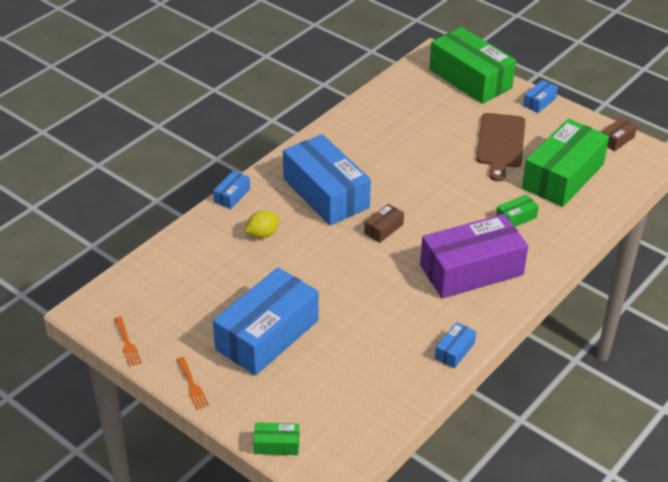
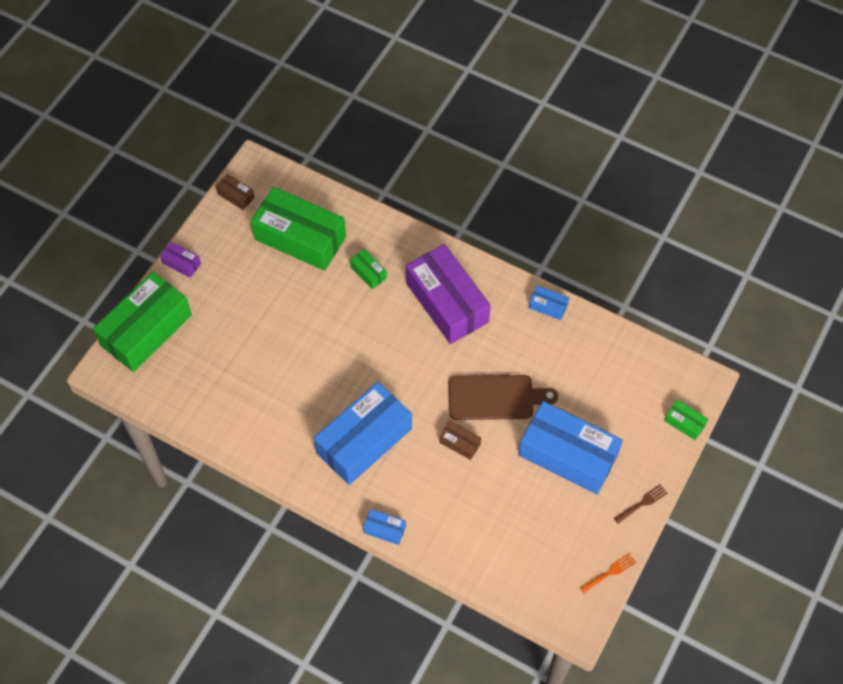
camera: 100 degrees left, 20 degrees up
orange fork [176,357,209,410] -> brown fork [614,484,668,524]
yellow lemon [245,210,280,238] -> none
green box [253,422,299,455] -> green box turned 45 degrees counterclockwise [664,400,708,440]
brown box [364,204,404,243] -> brown box moved to [439,421,481,460]
brown cutting board [476,113,525,181] -> brown cutting board moved to [449,375,558,420]
blue box [523,80,558,113] -> purple box [160,242,201,278]

